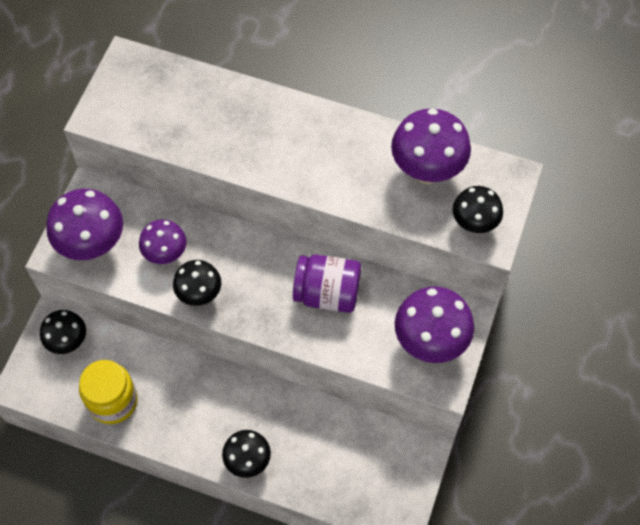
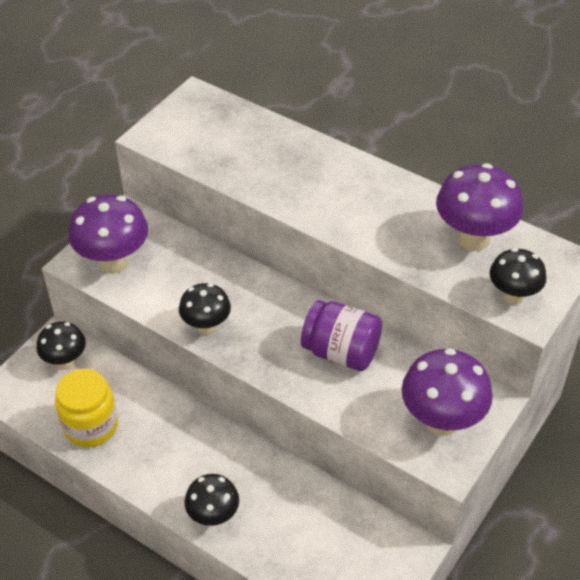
camera: 15 degrees right, 15 degrees down
purple mushroom [139,219,186,264] -> none

